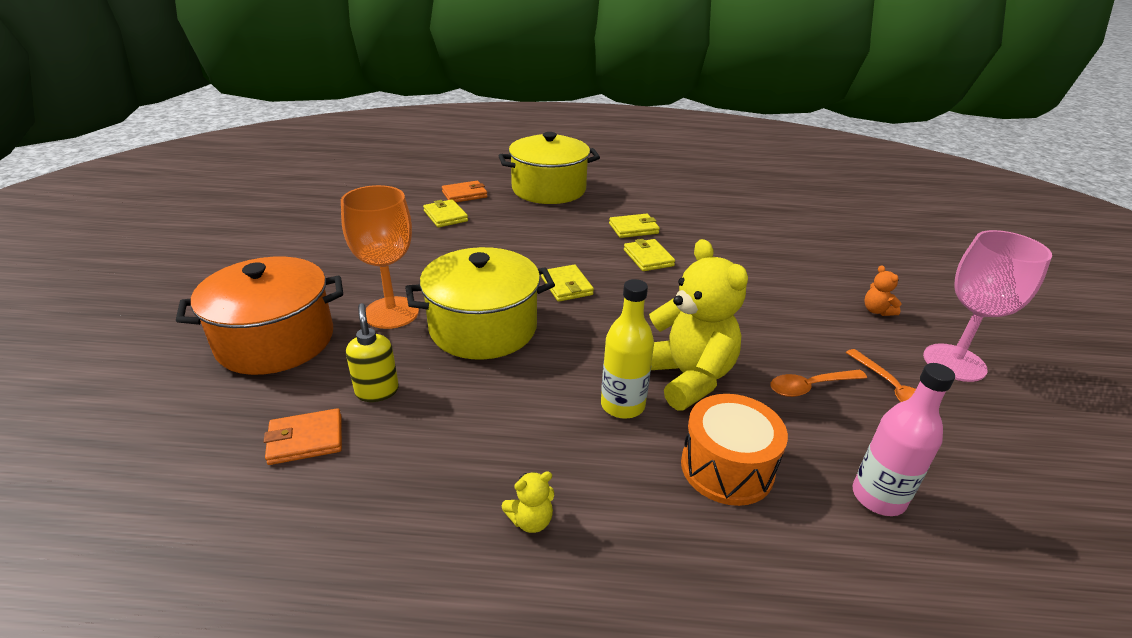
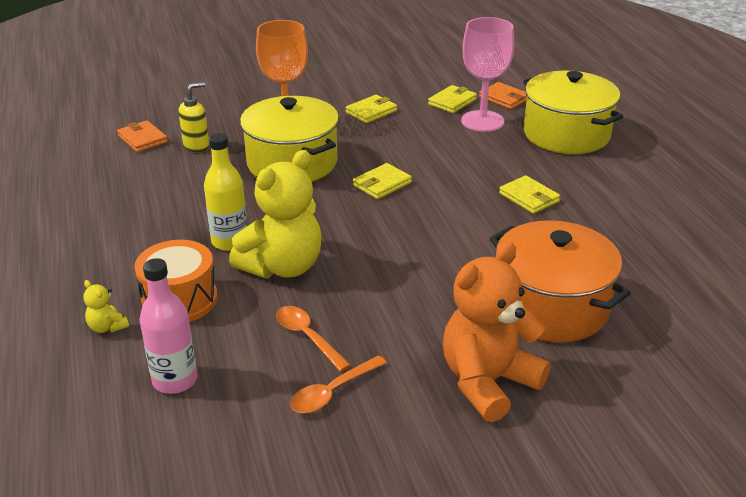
camera: 70 degrees right, 0 degrees up
orange pot [176,257,343,375] -> orange pot moved to [490,220,631,342]
yellow teddy bear [502,471,554,533] -> yellow teddy bear moved to [83,280,129,333]
yellow wallet [624,239,675,271] -> yellow wallet moved to [346,95,397,123]
orange teddy bear [865,265,902,316] -> orange teddy bear [443,242,551,422], size x2.46
pink goblet [923,230,1052,382] -> pink goblet moved to [461,17,514,132]

